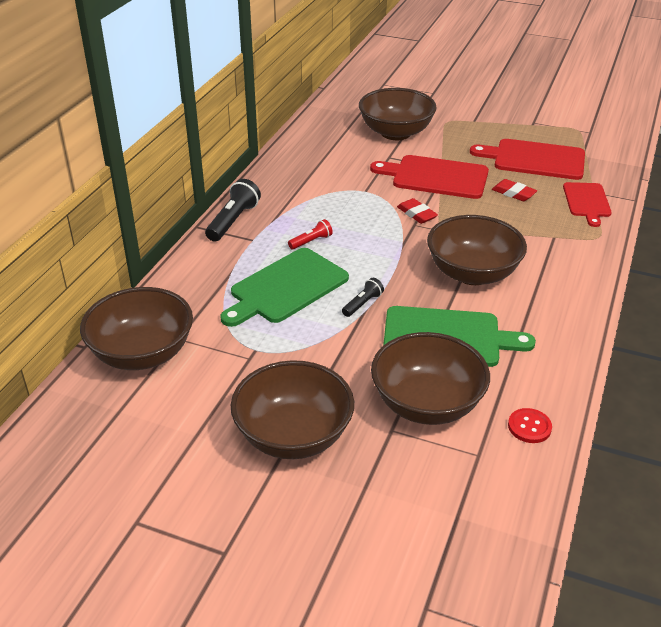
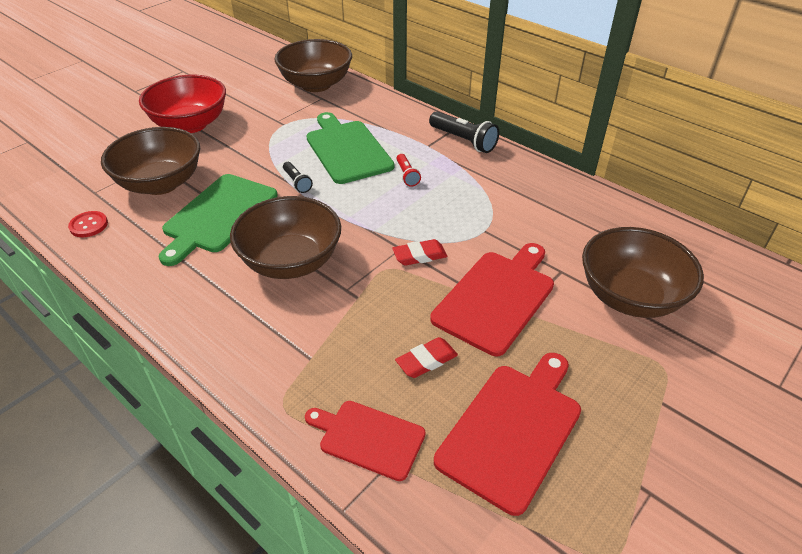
camera: 110 degrees right, 5 degrees up
brown bowl [231,360,354,459] -> red bowl [139,75,226,133]

